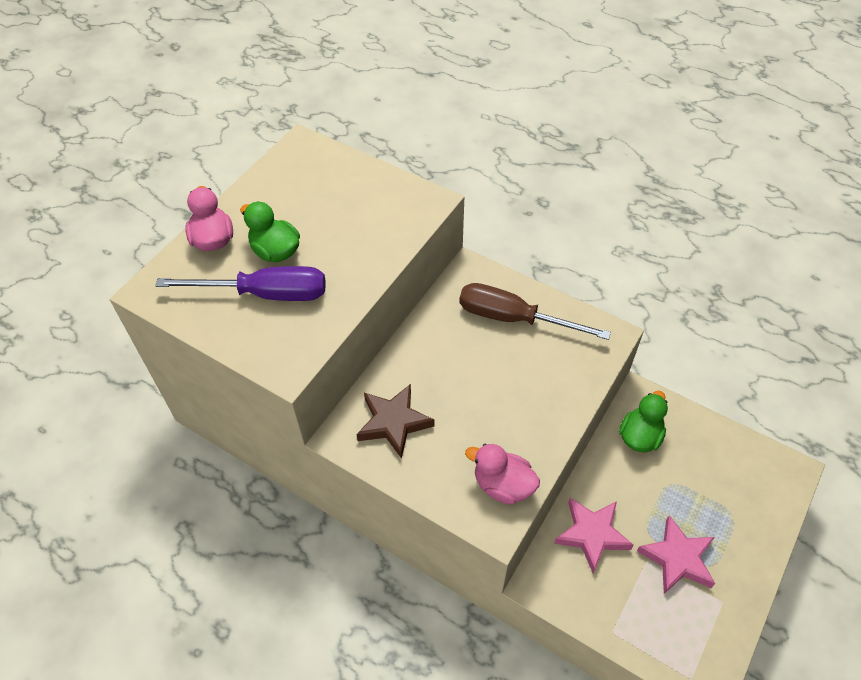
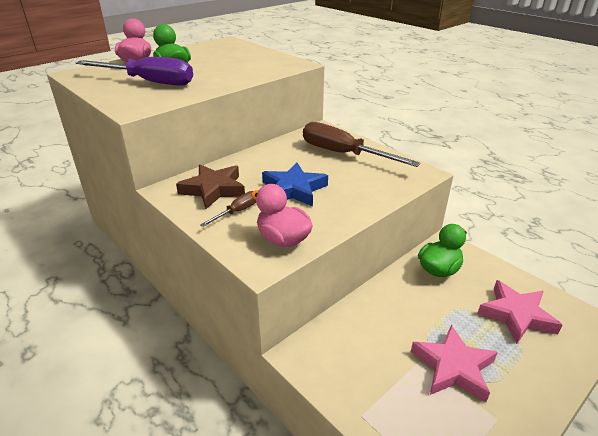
camera: 15 degrees right, 20 degrees down
pink star [554,498,634,573] -> pink star moved to [477,280,562,344]
none -> brown screwdriver [200,191,256,227]
none -> blue star [262,162,328,206]

